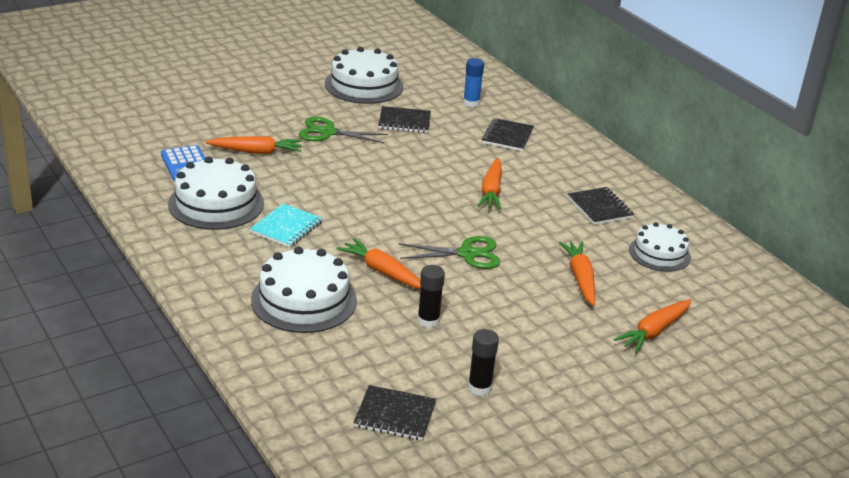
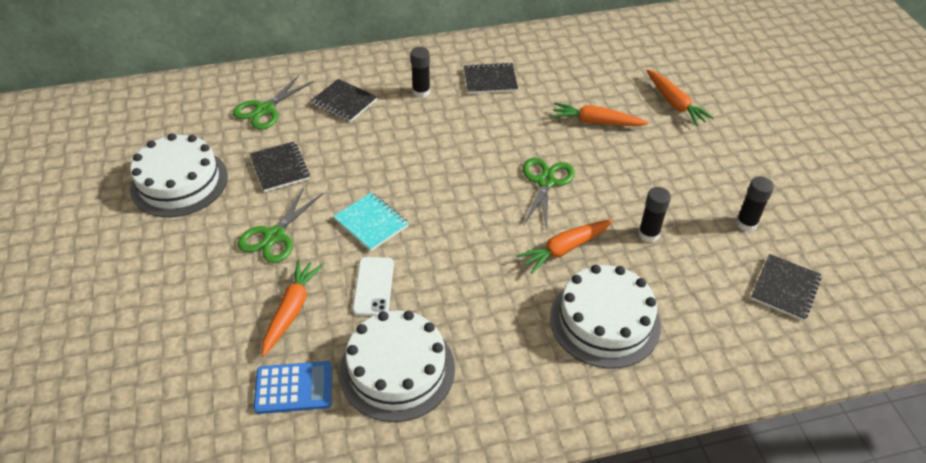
camera: 70 degrees left, 15 degrees up
turquoise notebook [250,204,323,247] -> turquoise notebook moved to [333,192,409,251]
black notebook [378,106,431,133] -> black notebook turned 45 degrees counterclockwise [250,142,310,192]
blue glue stick [463,58,484,107] -> green scissors [233,75,314,130]
orange carrot [477,158,501,210] -> none
white cake [629,222,691,272] -> none
none -> white phone [352,257,394,316]
none -> black glue stick [410,47,430,98]

